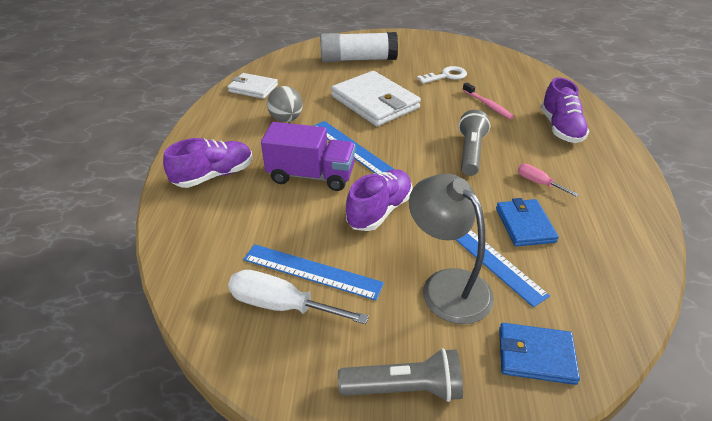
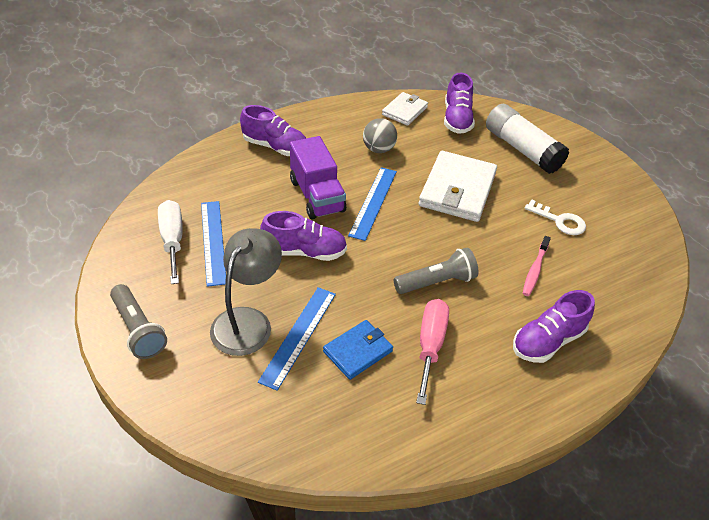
camera: 55 degrees right, 5 degrees up
white wallet [227,73,278,99] -> white wallet turned 45 degrees clockwise [382,92,428,126]
blue wallet [499,323,580,385] -> none
pink screwdriver [518,164,579,197] -> pink screwdriver [416,299,449,405], size x1.77
none -> purple shoe [444,73,475,134]

